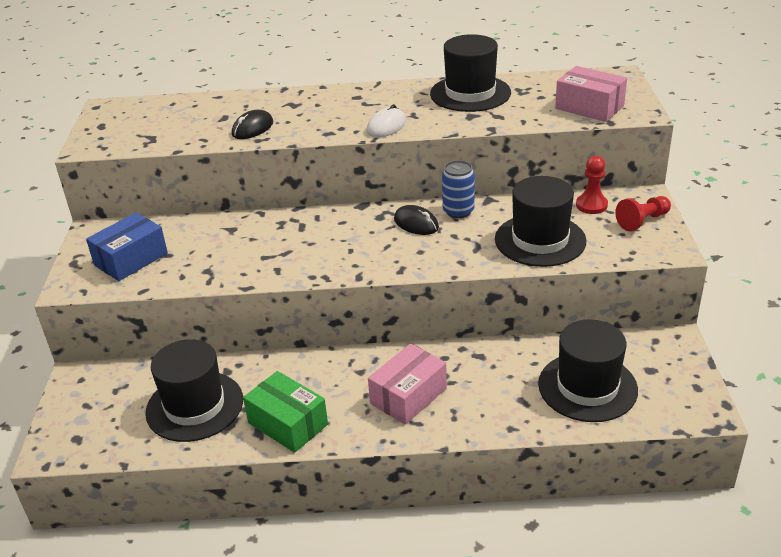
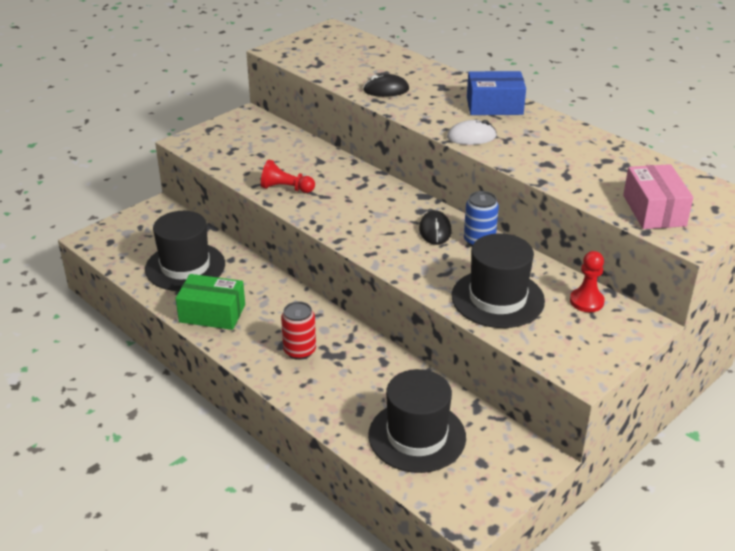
camera: 45 degrees right, 0 degrees up
blue box [86,213,168,281] -> blue box moved to [467,71,526,115]
green box [243,371,328,453] -> green box turned 75 degrees counterclockwise [175,274,245,330]
pink box [368,344,447,425] -> red can [281,301,316,360]
black hat [430,34,511,112] -> none
red pawn [615,196,671,231] -> red pawn moved to [261,160,315,193]

